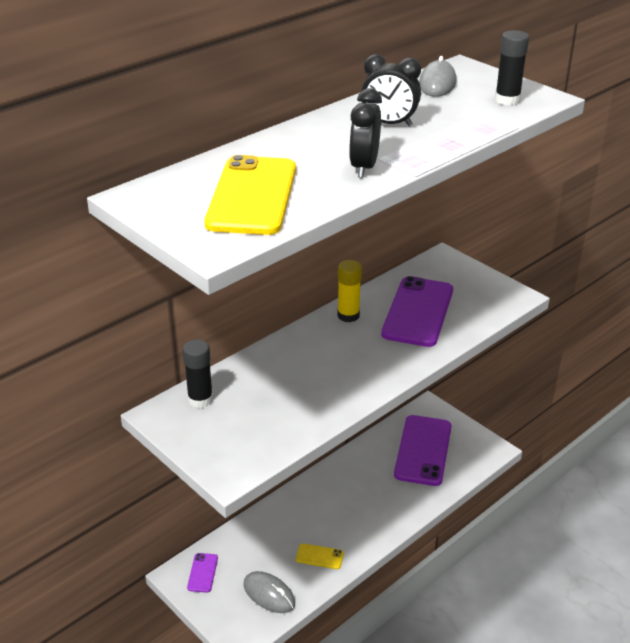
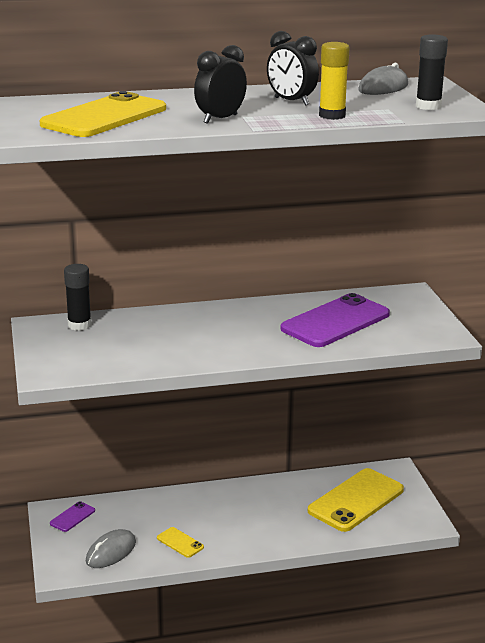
camera: 30 degrees right, 10 degrees down
grey mouse [243,571,295,613] -> grey mouse turned 60 degrees clockwise [86,529,136,568]
yellow glue stick [337,260,362,322] -> yellow glue stick moved to [319,42,350,120]
purple phone [394,415,451,486] -> yellow phone [308,468,404,532]

